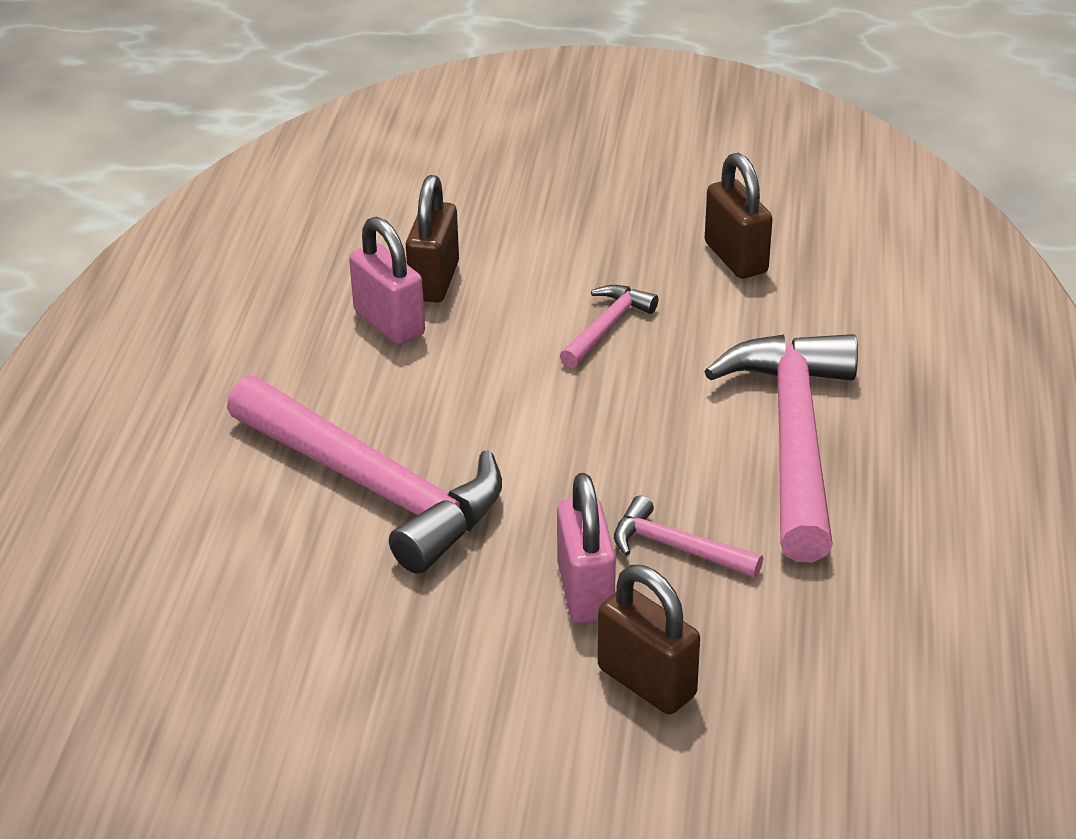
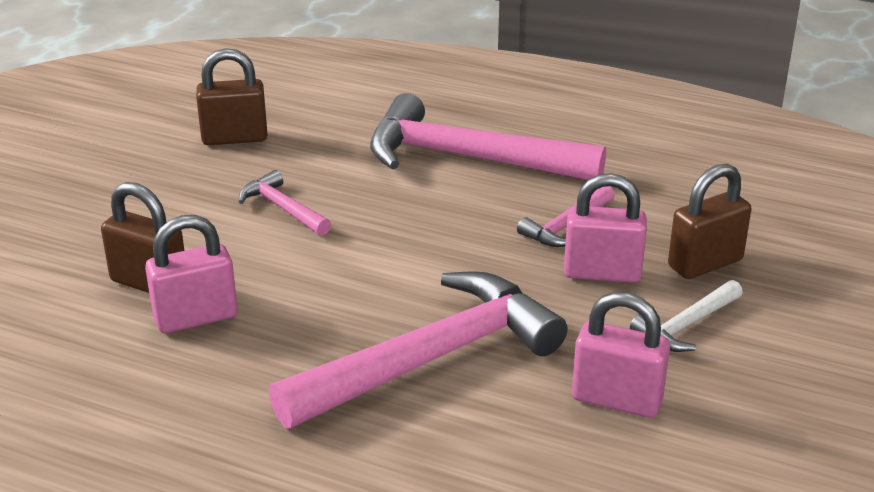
camera: 75 degrees left, 5 degrees down
none -> pink padlock [572,292,670,418]
none -> white hammer [630,280,743,352]

